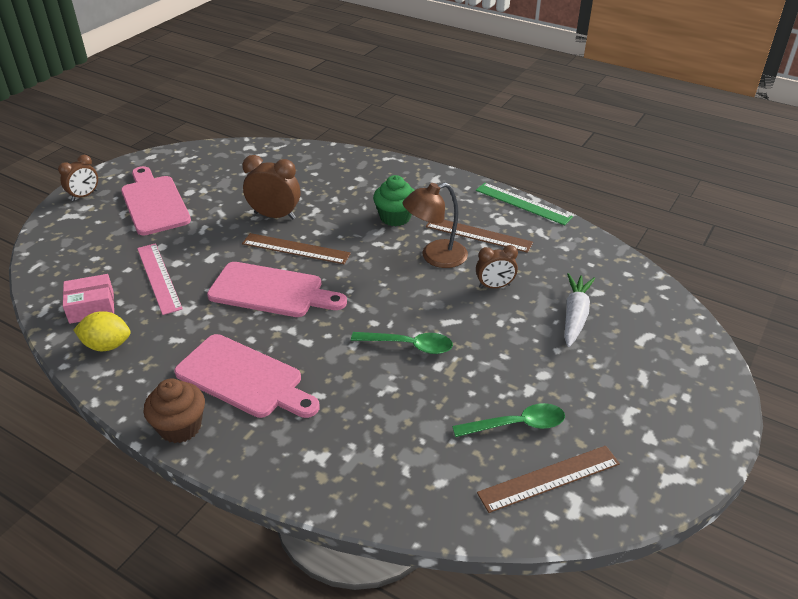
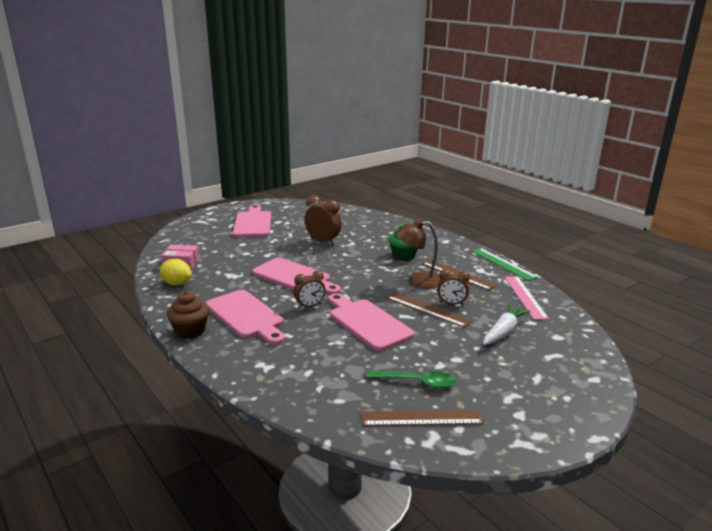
camera: 20 degrees right, 15 degrees down
brown clock [58,155,98,201] -> brown clock moved to [293,270,325,309]
pink ruler [137,243,183,315] -> pink ruler moved to [504,276,549,320]
brown ruler [242,233,351,264] -> brown ruler moved to [387,292,472,328]
green spoon [351,332,453,354] -> pink cutting board [328,293,414,351]

